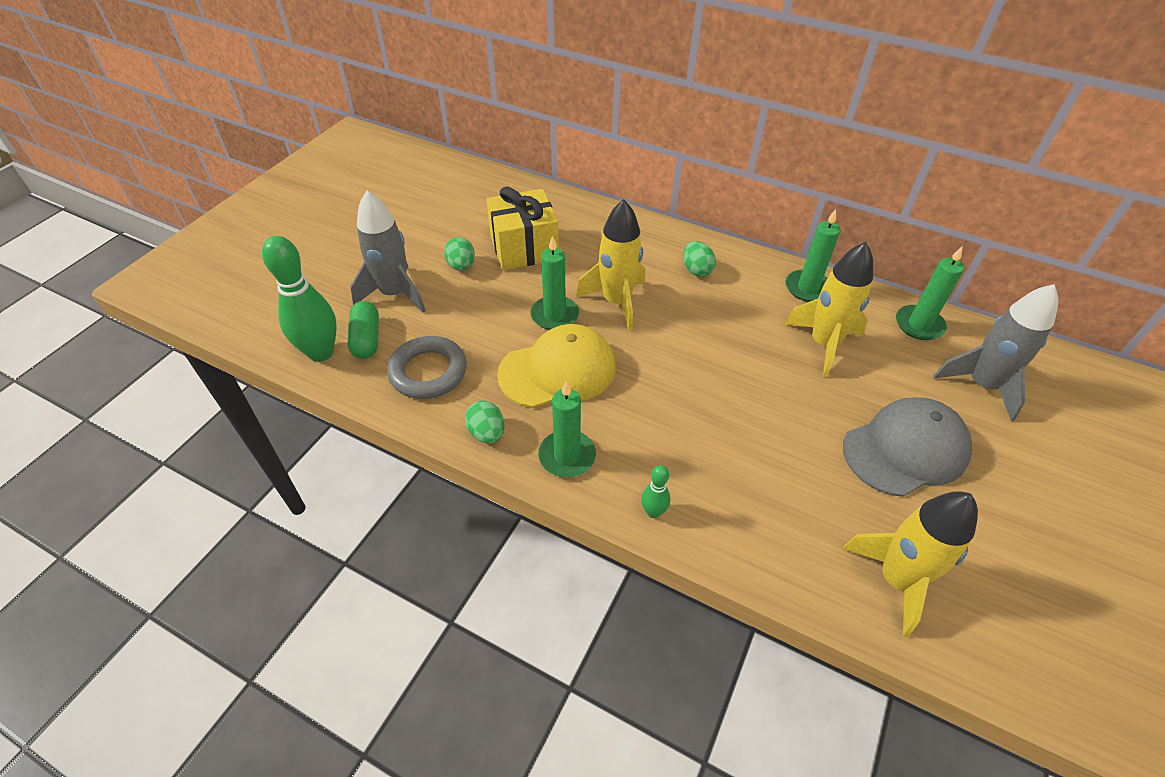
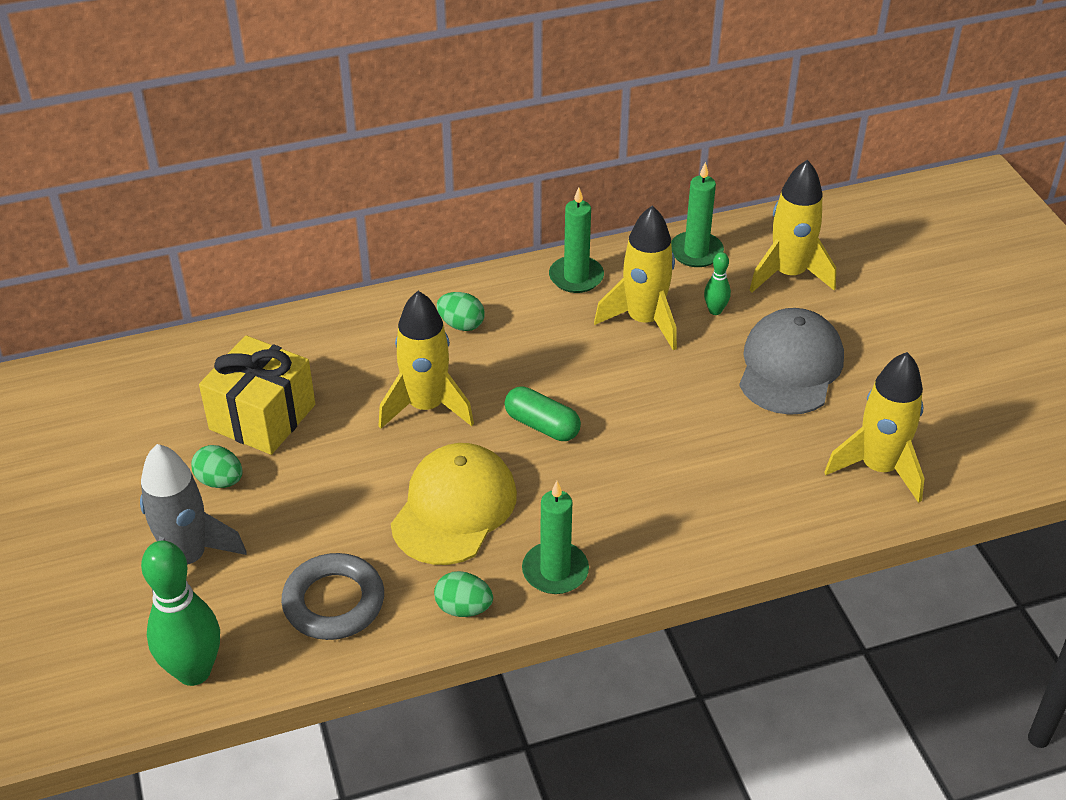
camera: 45 degrees left, 5 degrees down
green capsule [347,301,379,359] -> green capsule moved to [505,386,581,441]
green candle [531,235,579,330] -> none
green bowling pin [641,465,670,518] -> green bowling pin moved to [704,252,731,315]
grey rocket [934,284,1058,421] -> yellow rocket [749,160,836,292]

